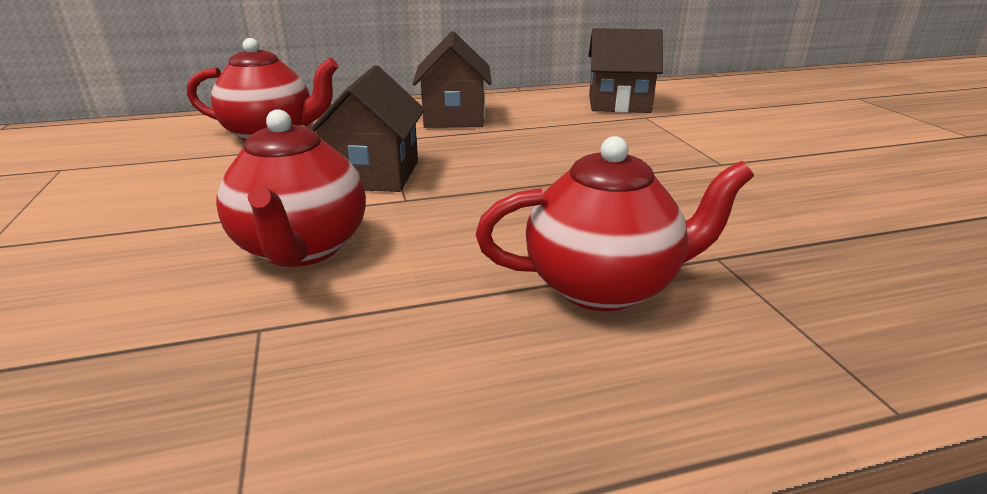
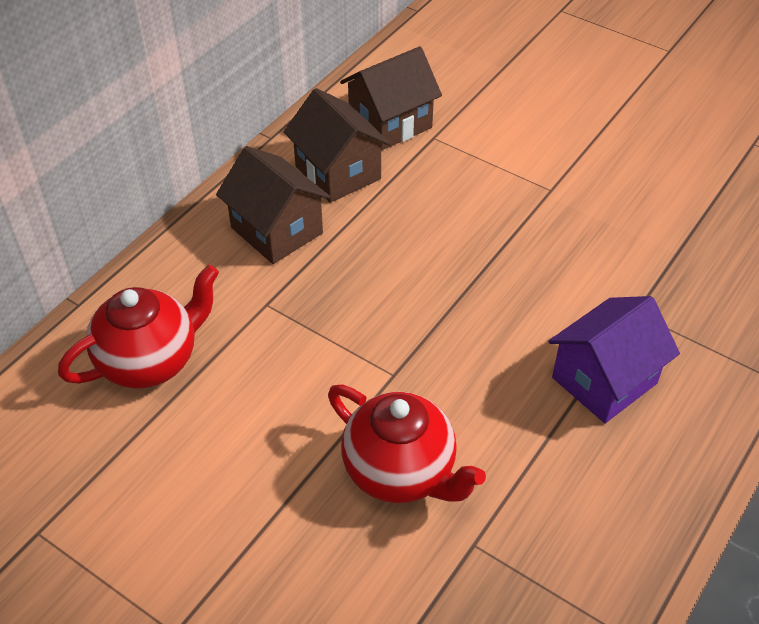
camera: 40 degrees left, 20 degrees up
brown house [310,65,425,192] -> brown house moved to [284,88,390,203]
red teapot [476,136,754,311] -> purple house [548,296,680,423]

